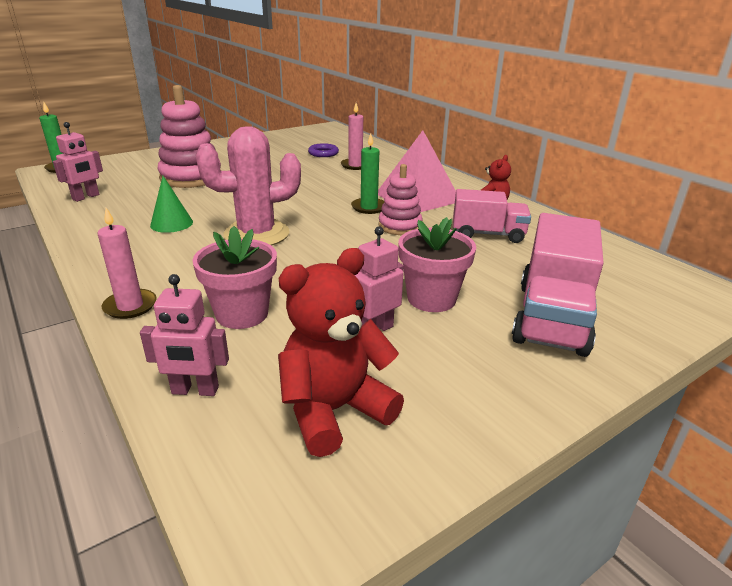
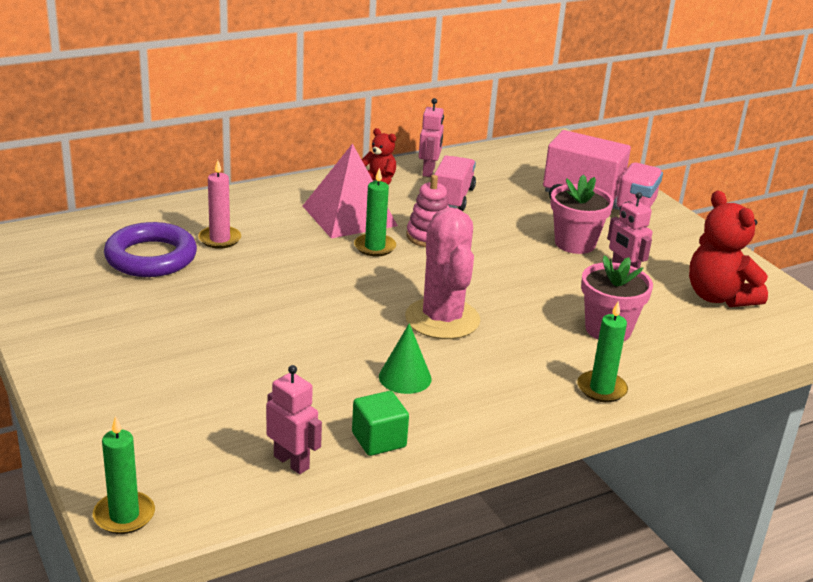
camera: 85 degrees left, 0 degrees up
pink candle [98,208,157,319] -> green candle [577,301,628,402]
pink robot [140,274,229,396] -> pink robot moved to [419,98,444,177]
pink stacking toy [158,85,221,188] -> none
purple ring [308,143,339,157] -> purple ring [104,222,197,277], size x1.90
none -> green cube [352,391,409,456]

